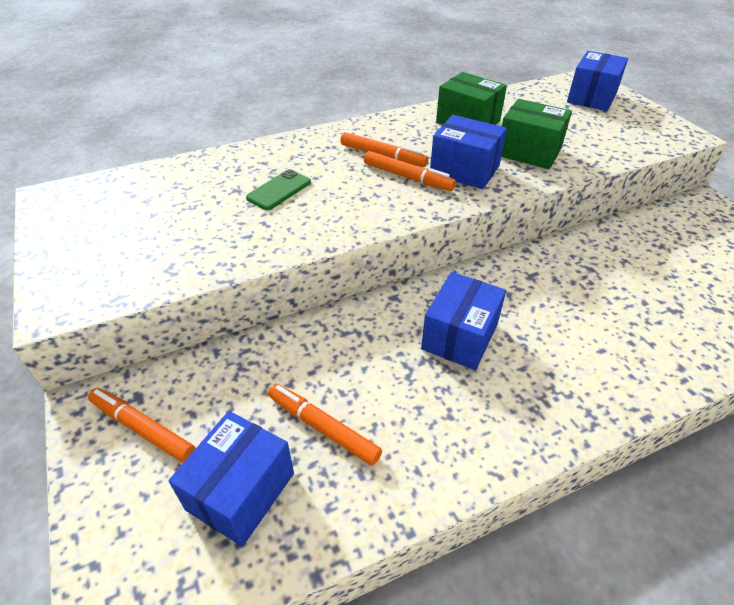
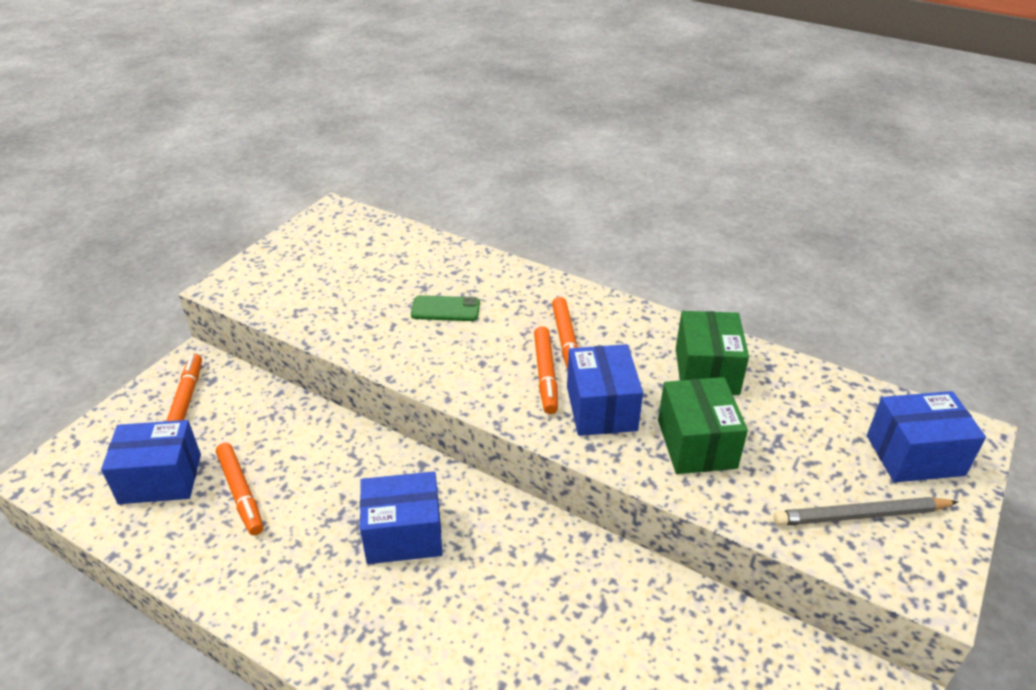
camera: 55 degrees right, 5 degrees down
orange marker [268,384,382,466] -> orange marker turned 150 degrees clockwise [216,443,263,535]
none -> grey pencil [773,497,958,526]

